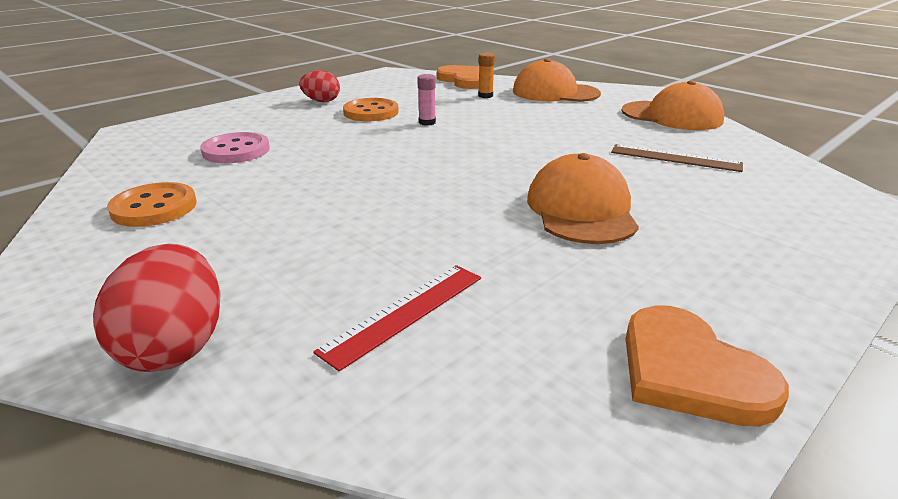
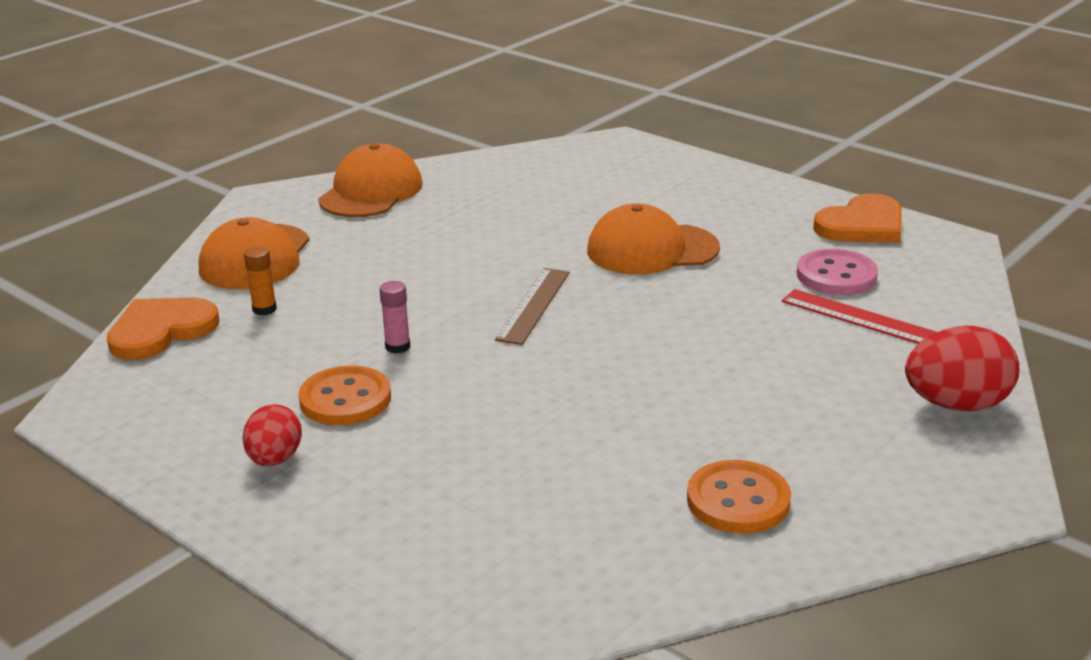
camera: 95 degrees left, 0 degrees up
pink button [200,132,270,163] -> pink button moved to [797,249,878,295]
brown ruler [611,144,743,172] -> brown ruler moved to [495,268,570,345]

